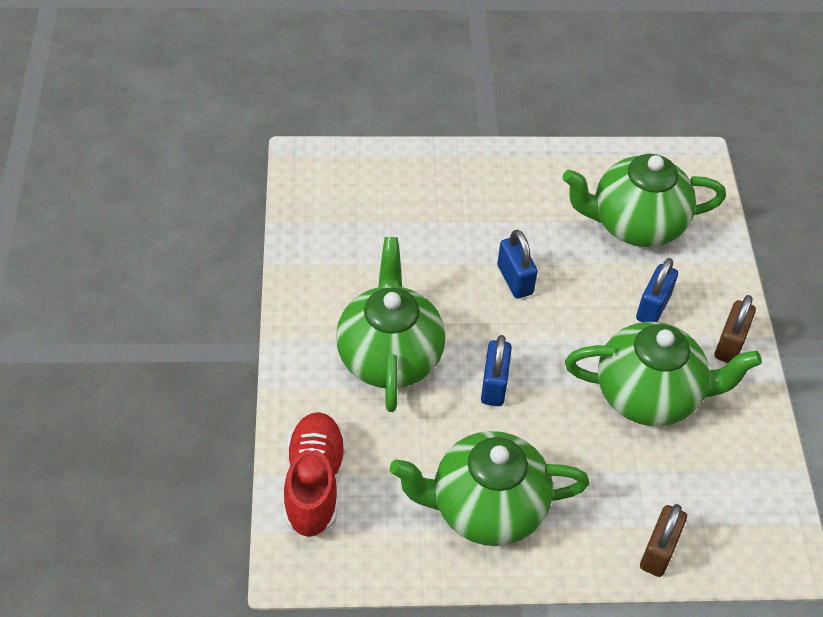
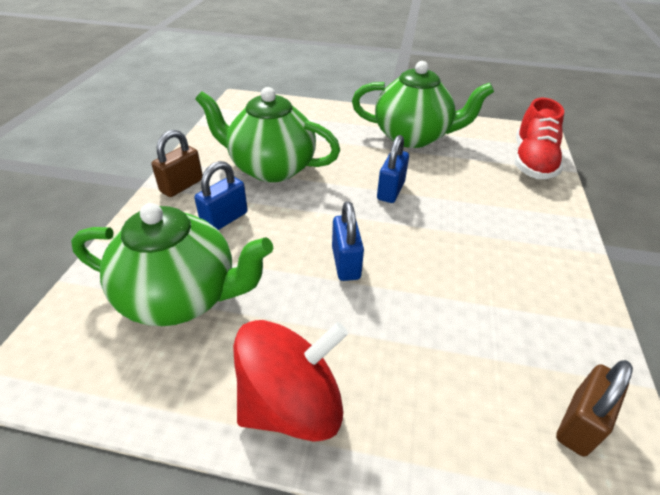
camera: 165 degrees left, 10 degrees down
green teapot [336,237,445,412] -> none
brown padlock [640,504,687,577] -> brown padlock moved to [556,360,633,457]
none -> red spinning top [233,320,348,442]

